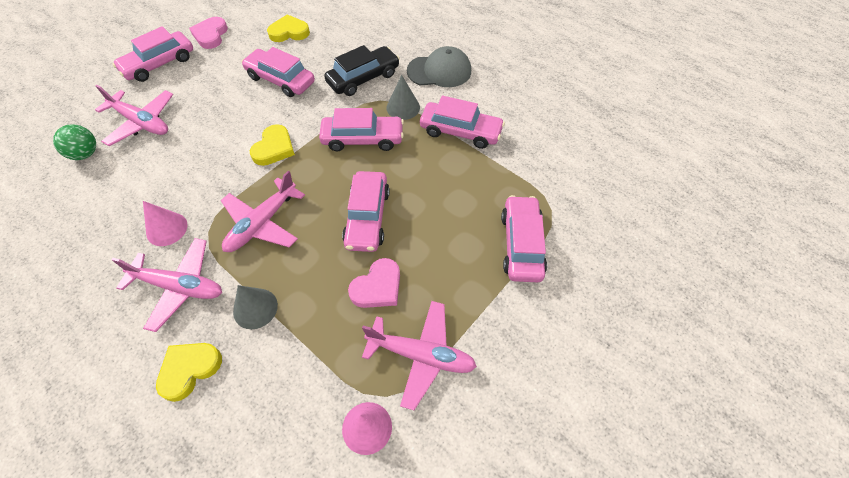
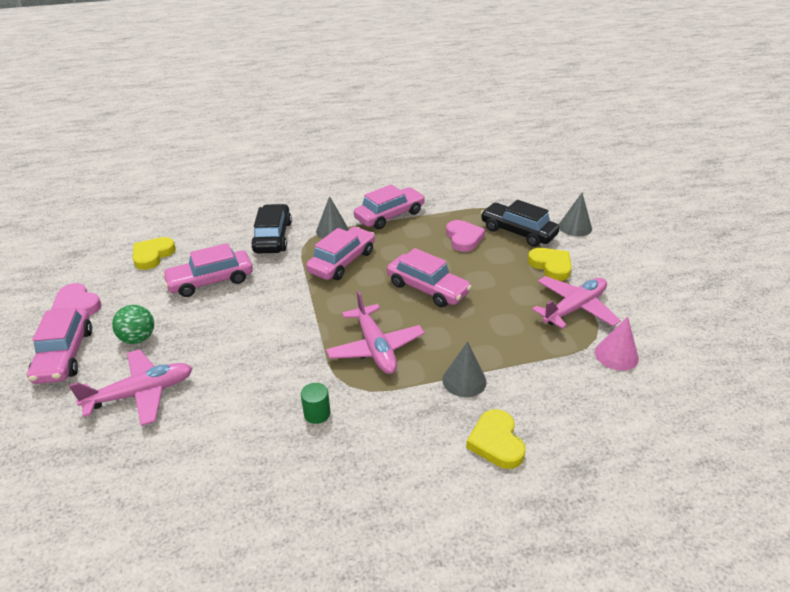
camera: 55 degrees left, 20 degrees down
green ball [53,124,96,160] -> green ball moved to [112,305,154,344]
pink plane [112,238,222,332] -> none
pink cone [143,201,187,246] -> green cylinder [301,383,330,424]
yellow heart [250,124,295,166] -> yellow heart moved to [528,248,572,281]
pink heart [348,258,400,308] -> pink heart moved to [446,220,485,252]
grey cap [407,46,471,87] -> none
pink car [501,195,547,282] -> black car [481,200,559,247]
none -> grey cone [559,193,592,236]

